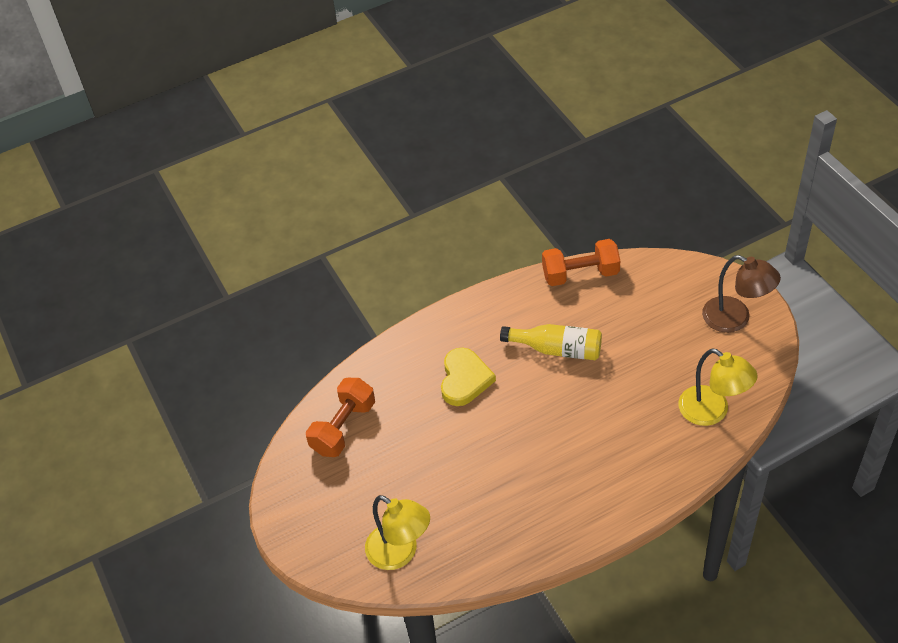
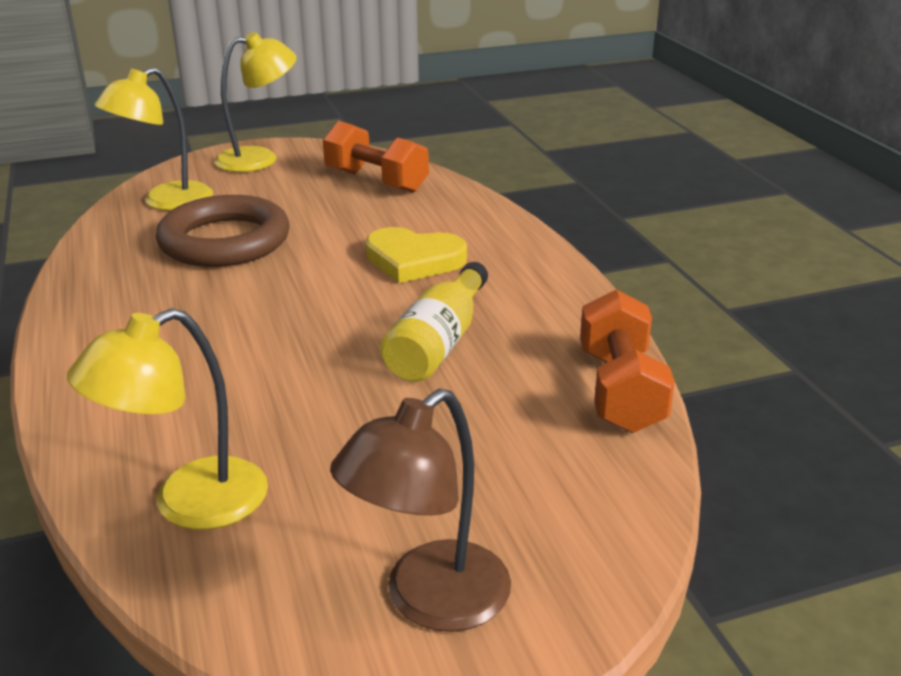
camera: 95 degrees right, 20 degrees down
none -> brown ring [156,195,290,267]
none -> yellow lamp [214,32,297,172]

